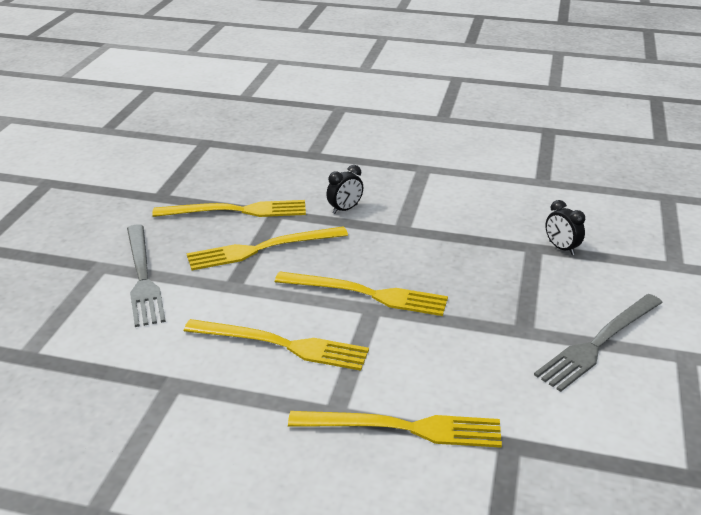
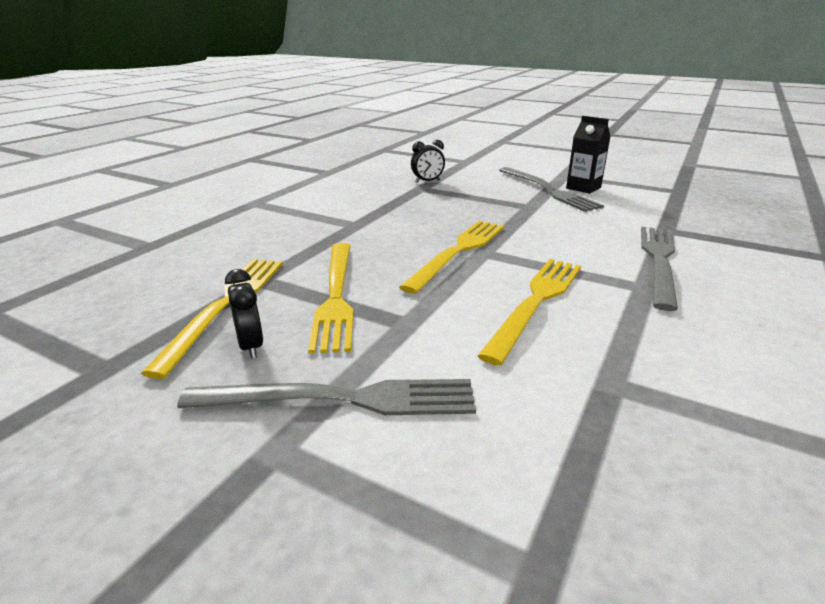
camera: 75 degrees left, 5 degrees down
yellow fork [288,411,502,448] -> grey fork [641,227,678,311]
black clock [326,165,363,214] -> black clock moved to [225,269,263,359]
none -> black carton [566,116,611,194]

